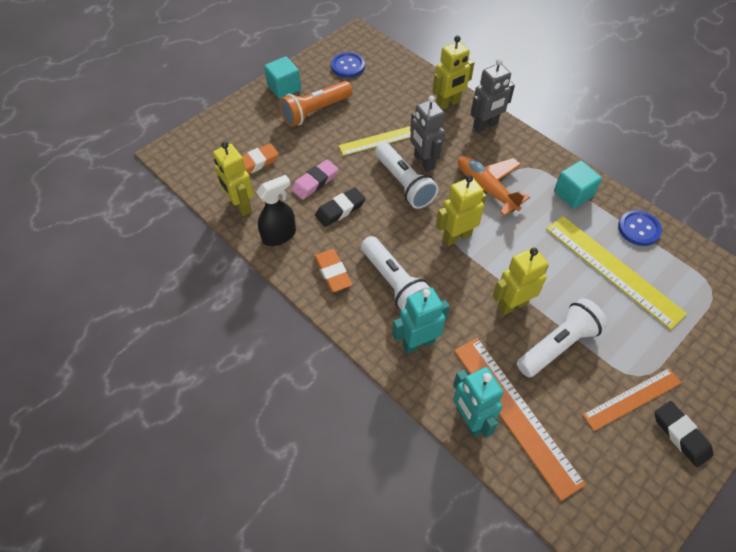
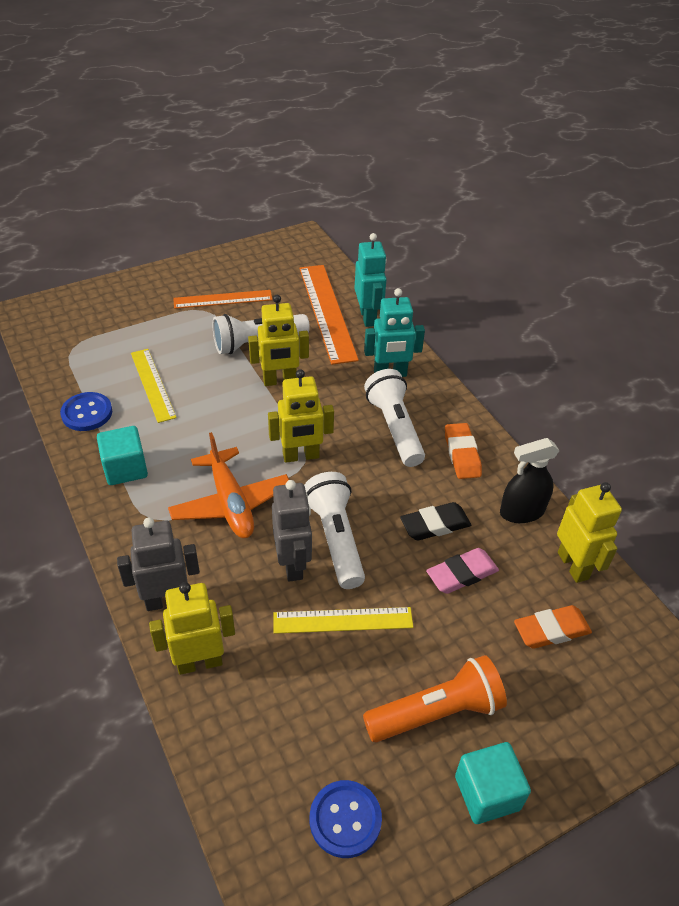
camera: 165 degrees left, 10 degrees down
yellow ruler [546,216,687,330] -> yellow ruler [131,349,177,423], size x0.63
black eraser [655,401,713,467] -> none

